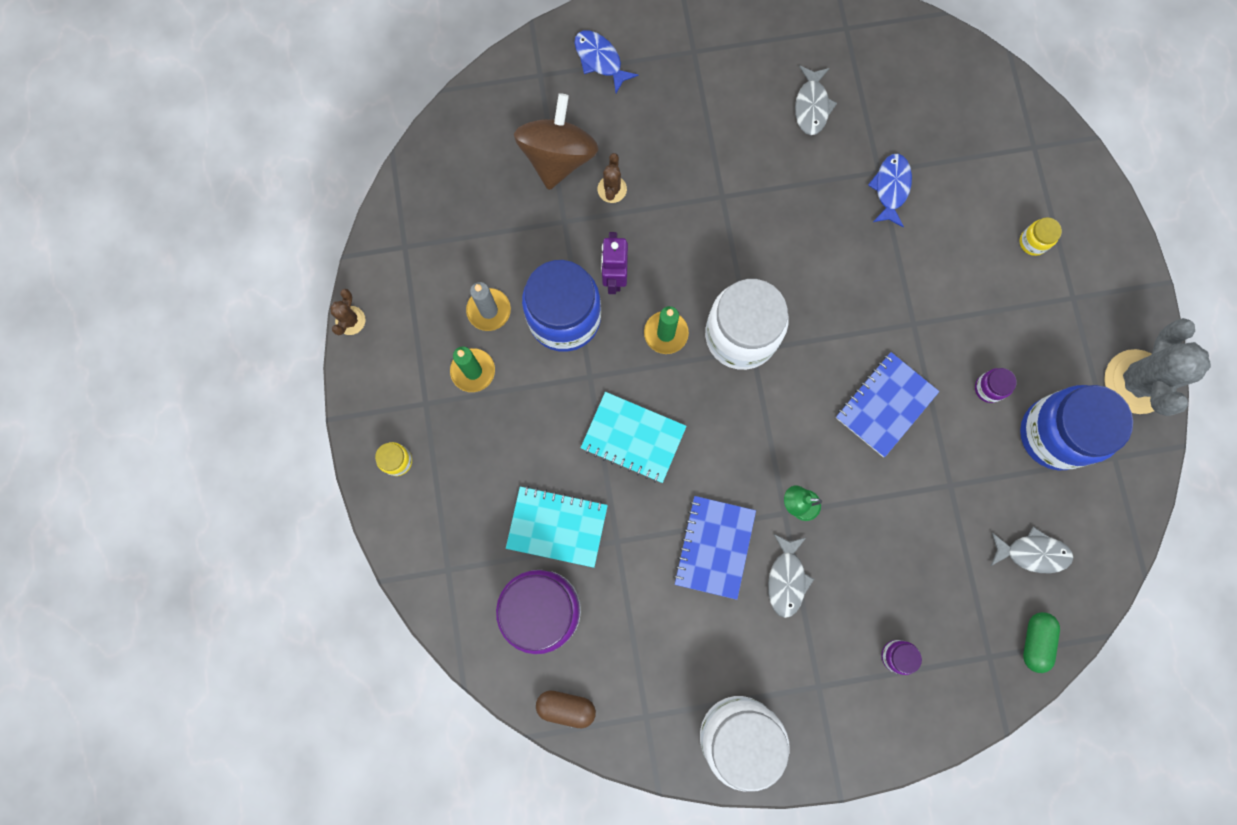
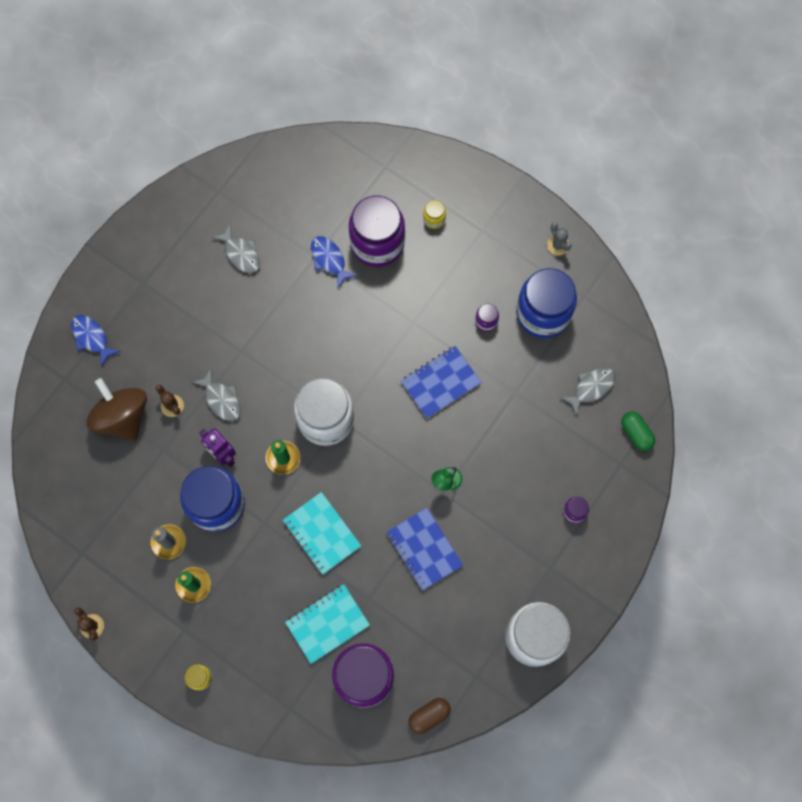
camera: 45 degrees left, 5 degrees down
blue fish [574,31,638,93] -> blue fish turned 45 degrees clockwise [71,315,120,367]
turquoise notebook [581,392,687,483] -> turquoise notebook turned 75 degrees clockwise [283,492,361,575]
grey fish [768,534,814,618] -> grey fish moved to [192,368,241,421]
blue notebook [836,352,940,457] -> blue notebook turned 60 degrees clockwise [401,346,482,418]
grey cactus [1104,318,1211,416] -> grey cactus [547,222,572,256], size x0.46
none -> purple jar [349,196,405,267]

